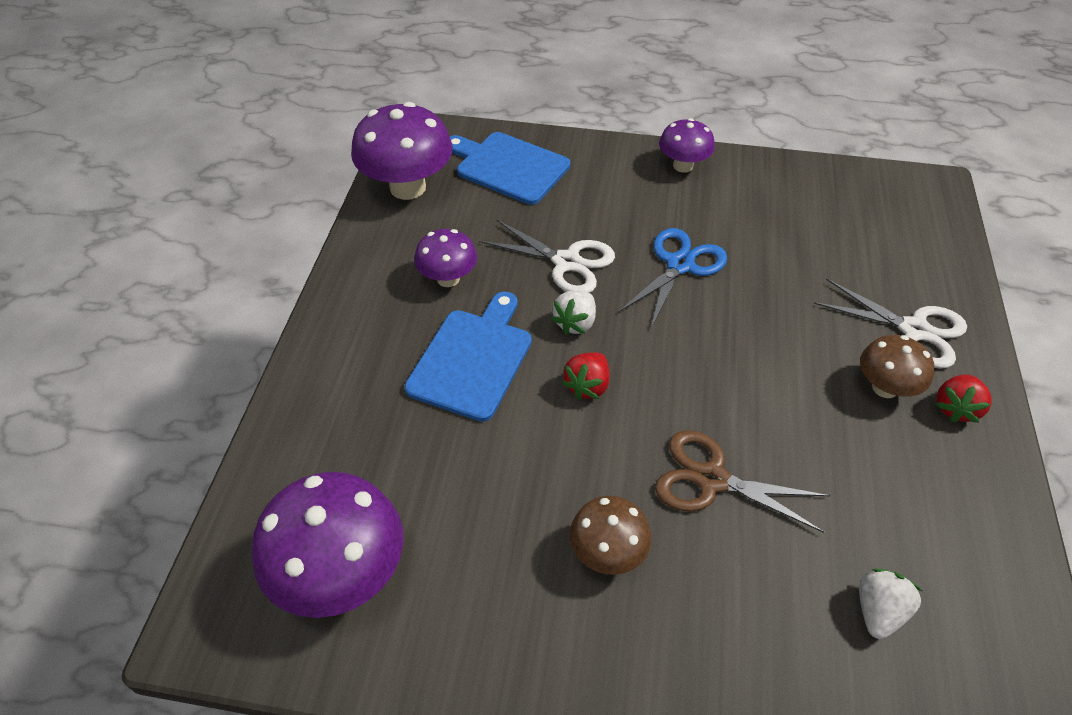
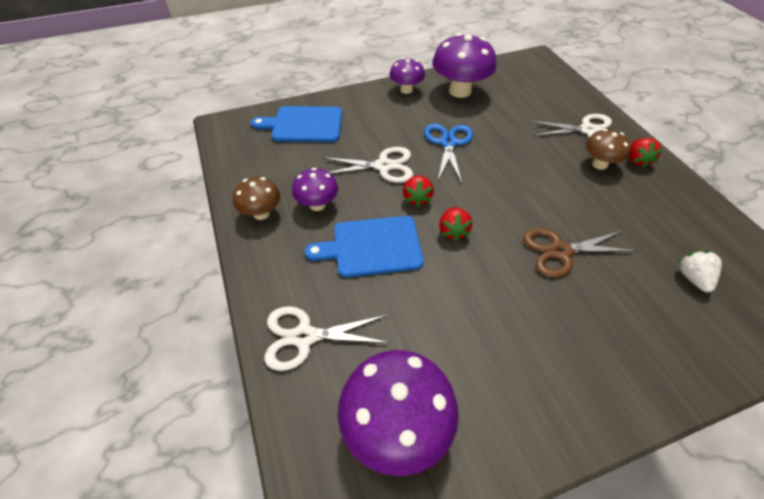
camera: 30 degrees left, 0 degrees up
purple mushroom [351,102,453,200] -> purple mushroom moved to [432,33,496,98]
blue cutting board [405,292,532,422] -> blue cutting board turned 90 degrees counterclockwise [305,216,424,277]
white strawberry [551,290,596,335] -> red strawberry [403,175,434,207]
brown mushroom [570,496,651,575] -> brown mushroom moved to [233,177,281,220]
none -> white scissors [264,306,390,371]

